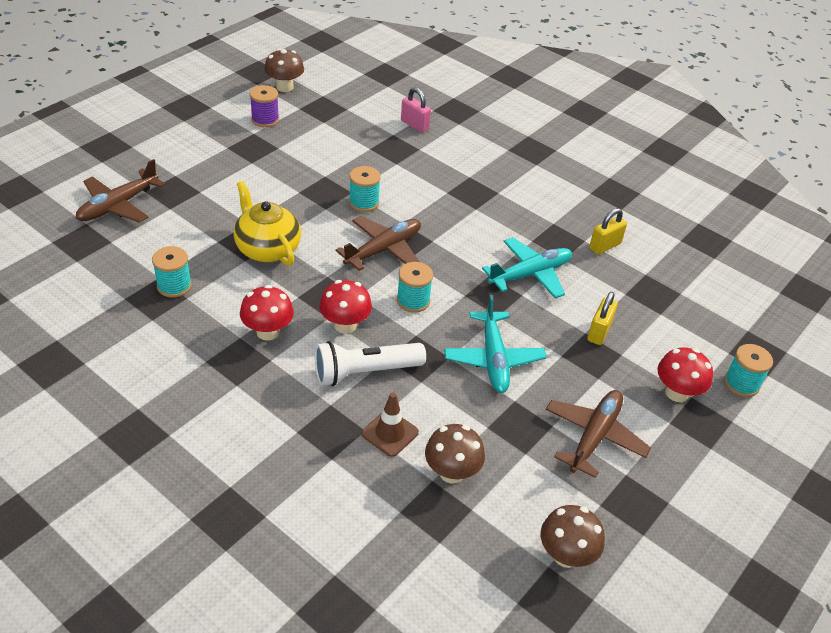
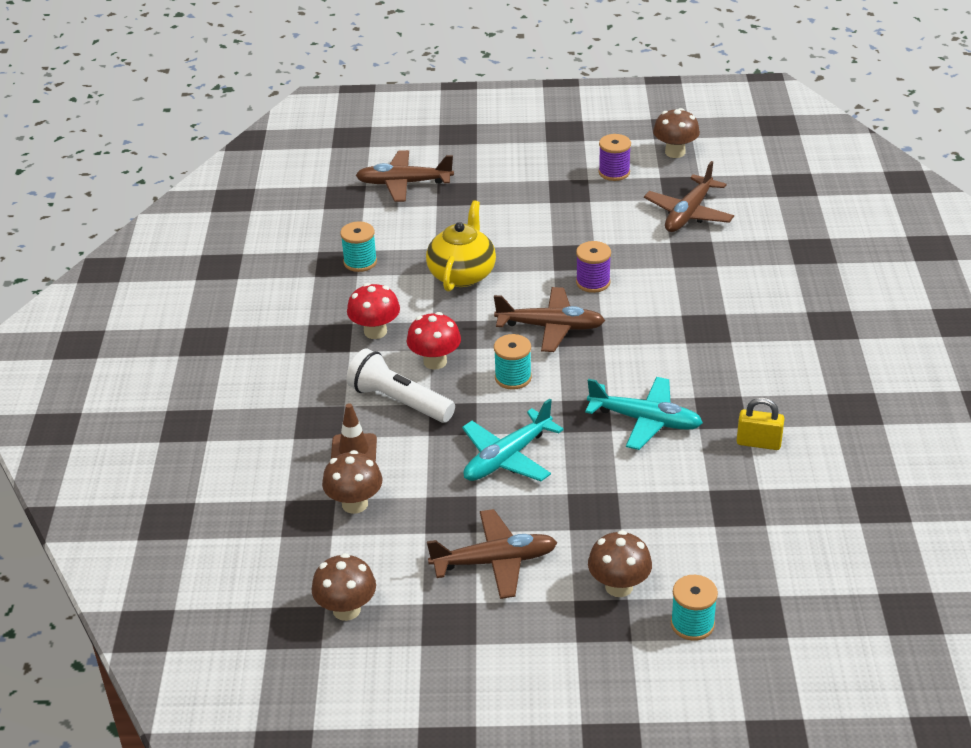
camera: 55 degrees right, 5 degrees down
turquoise spool [349,166,381,212] -> purple spool [576,241,611,293]
pink padlock [401,88,431,133] -> none
yellow padlock [587,292,618,345] -> none
red mushroom [657,347,713,402] -> brown mushroom [588,530,652,597]
none -> brown plane [644,161,734,232]

